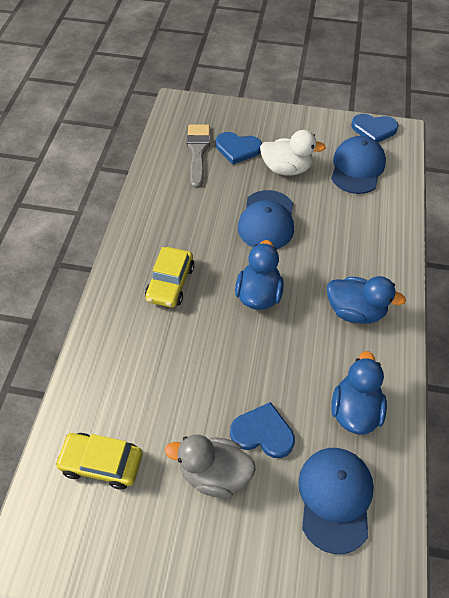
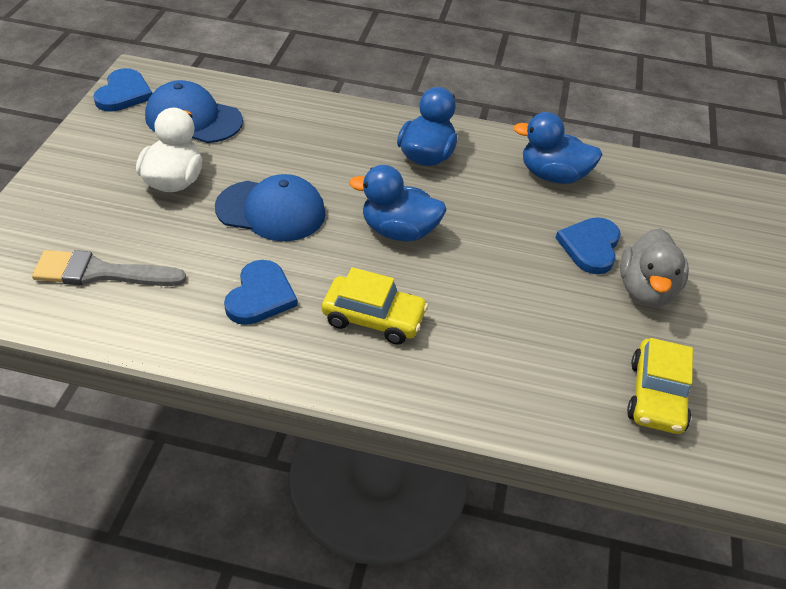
camera: 90 degrees left, 10 degrees down
blue heart [216,132,262,164] -> blue heart moved to [224,260,298,325]
blue cap [298,448,374,554] -> none

